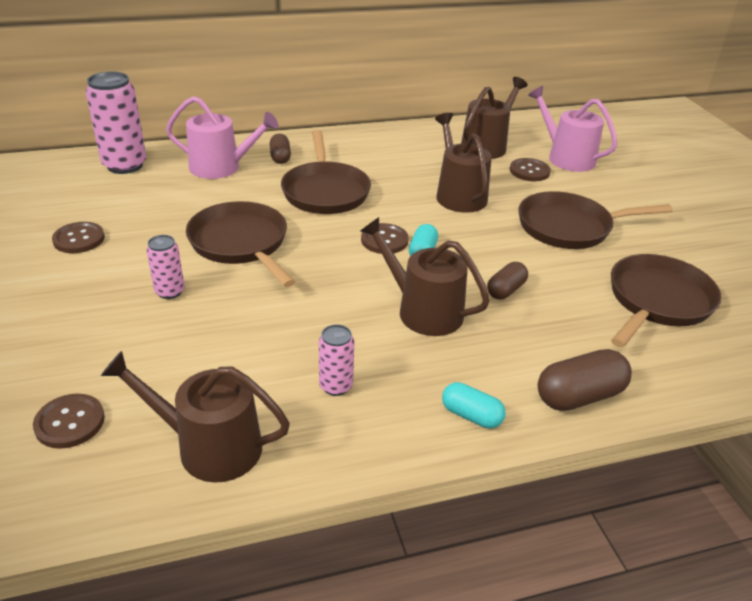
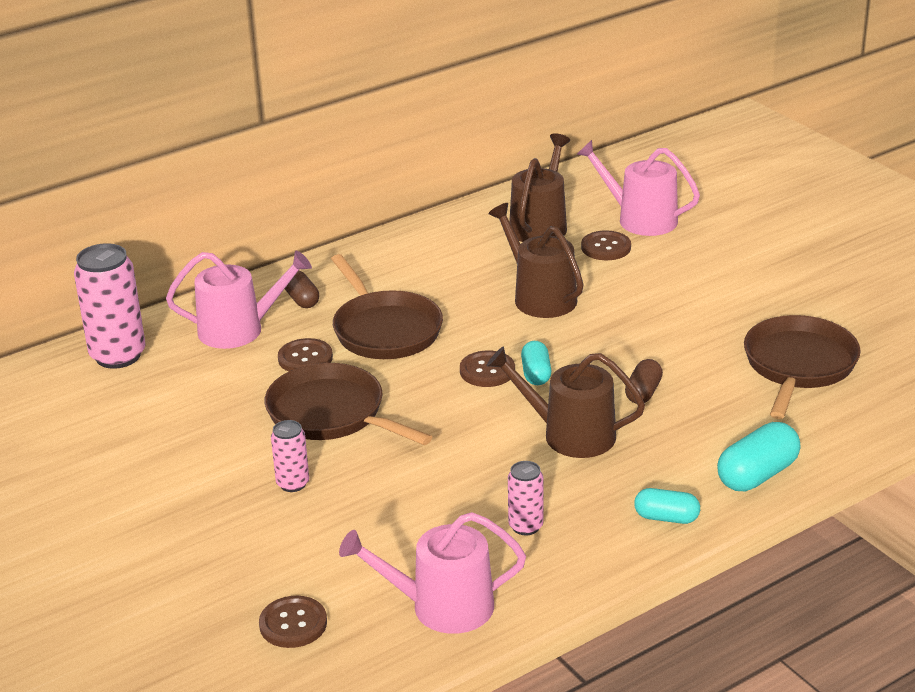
camera: 15 degrees left, 5 degrees down
brown button [52,222,105,253] -> brown button moved to [278,338,333,372]
brown watering can [101,351,290,483] -> pink watering can [339,512,526,634]
brown pan [519,191,673,249] -> none
brown capsule [538,349,632,411] -> turquoise capsule [717,422,801,491]

